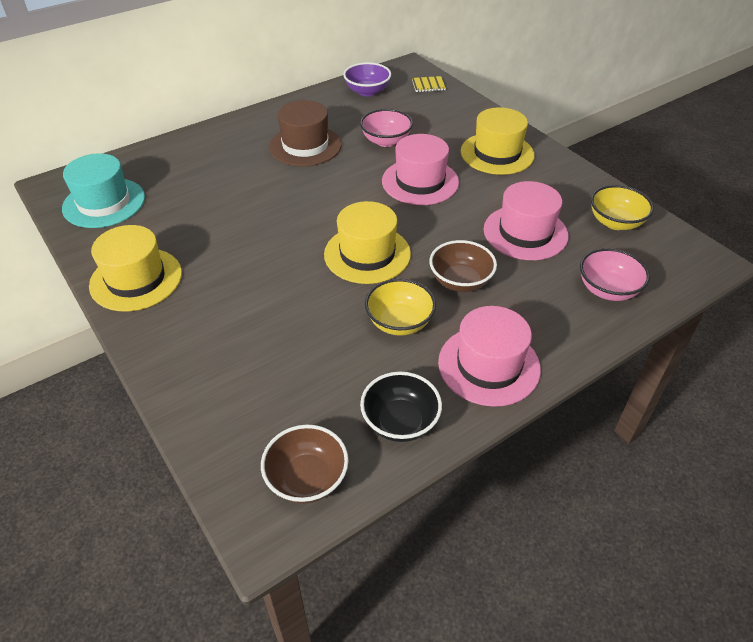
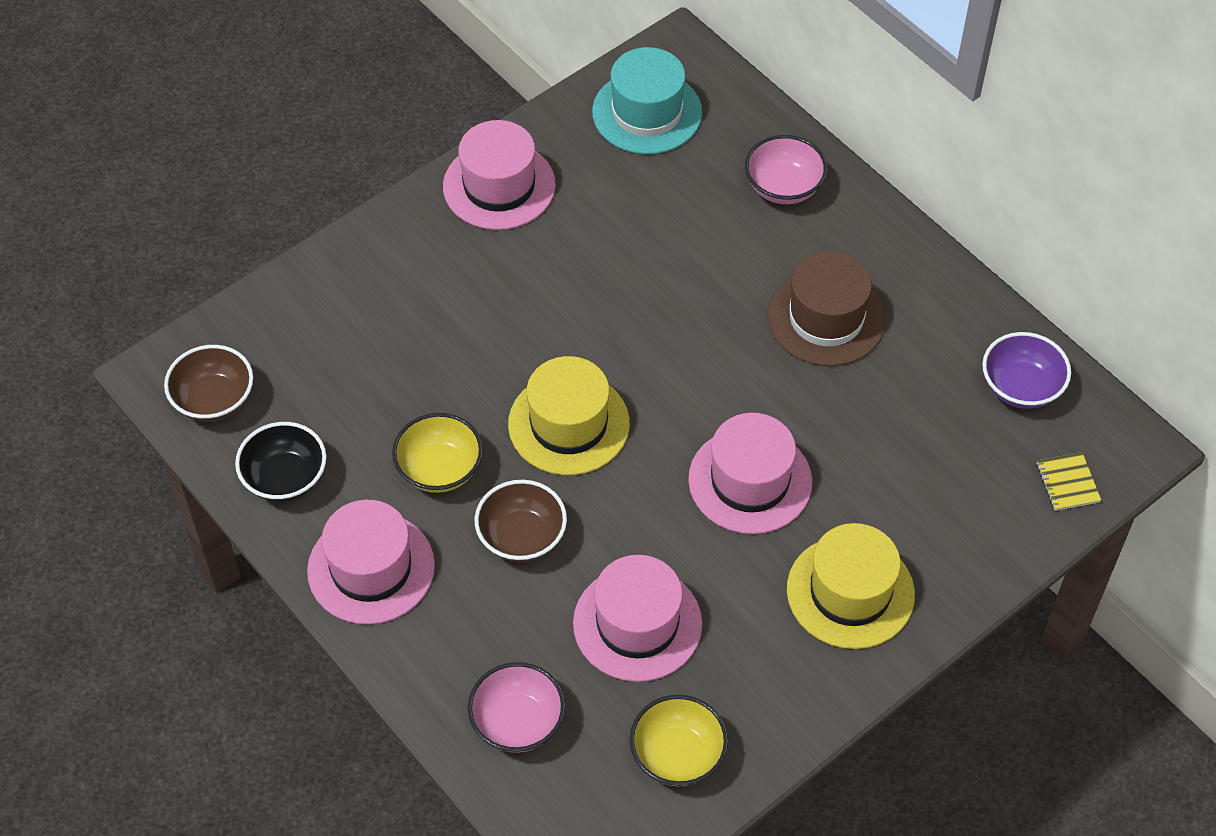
camera: 85 degrees right, 10 degrees up
yellow hat [89,225,182,311] -> pink hat [443,120,556,230]
pink bowl [360,109,413,147] -> pink bowl moved to [745,135,827,204]

